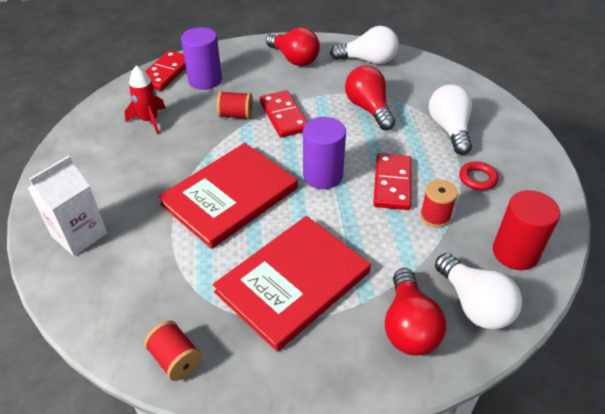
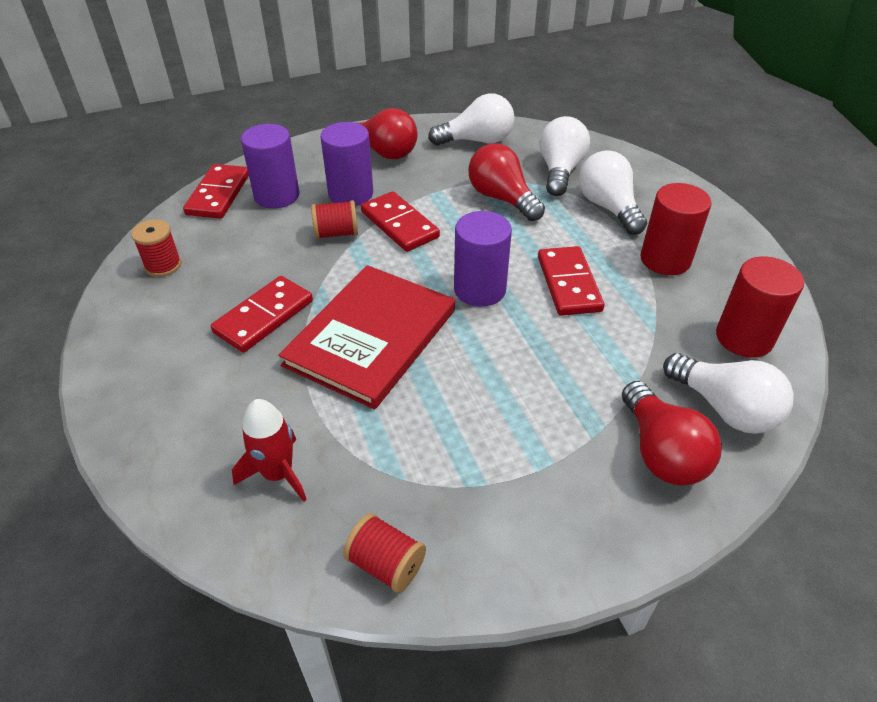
camera: 15 degrees left, 0 degrees up
white carton [28,156,107,256] -> none
red rocket [125,65,166,134] -> red rocket moved to [232,399,307,502]
red book [213,216,371,352] -> none
red spool [420,180,458,228] -> red spool moved to [131,219,181,277]
red ring [459,161,498,190] -> red cylinder [640,183,712,275]
none -> red domino [211,276,313,352]
none -> purple cylinder [321,122,373,206]
none -> white light bulb [540,116,590,196]

